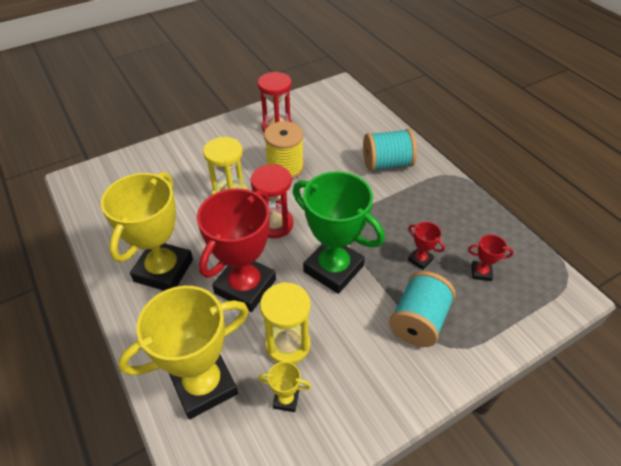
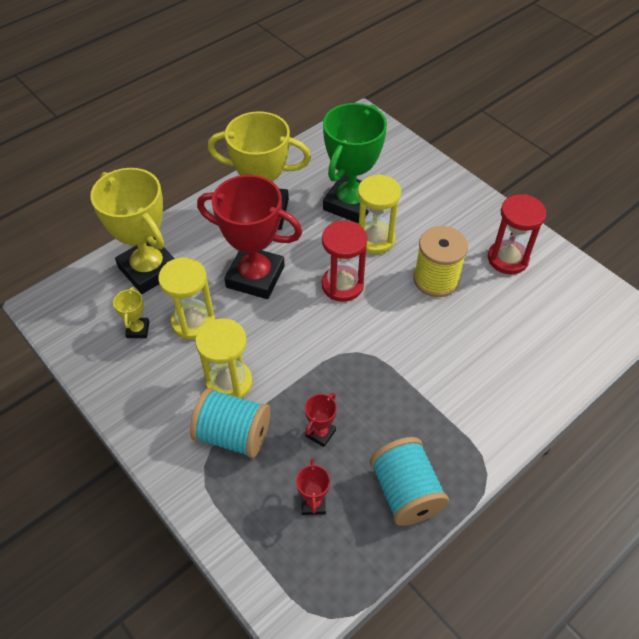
camera: 80 degrees right, 5 degrees up
green trophy [293,171,385,294] -> green trophy moved to [323,103,387,224]
turquoise spool [363,129,417,171] -> turquoise spool moved to [370,437,449,526]
none -> yellow hourglass [195,318,252,398]

